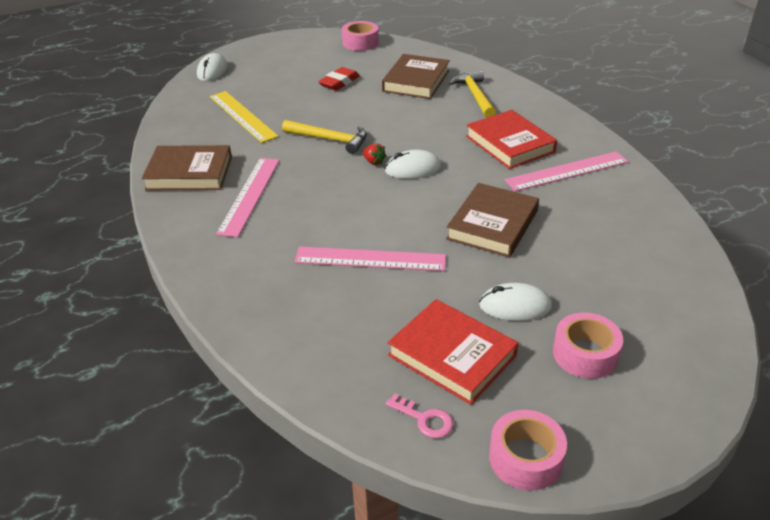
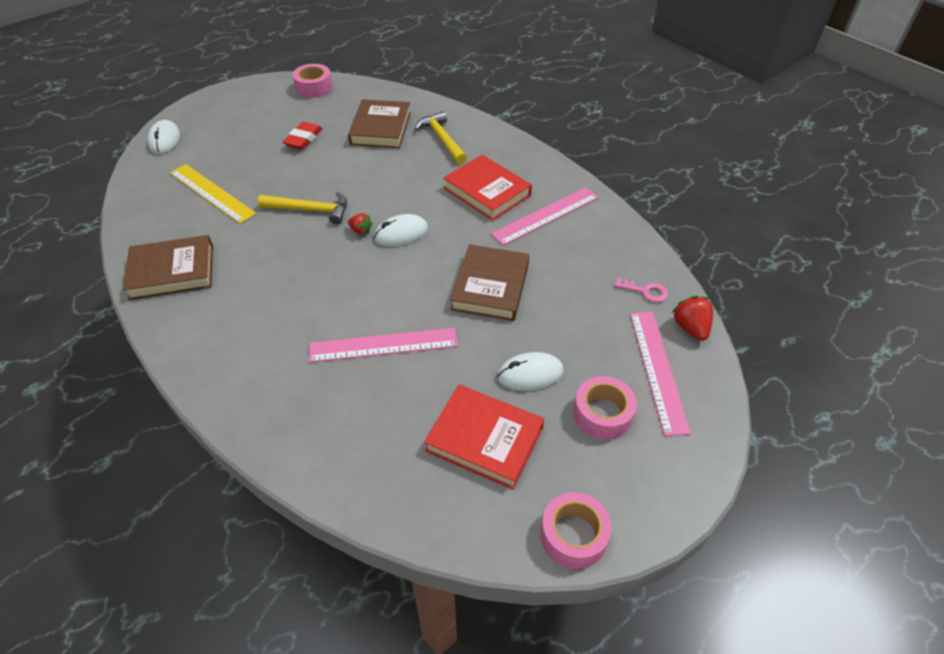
camera: 15 degrees left, 10 degrees up
pink ruler [216,158,280,237] -> pink ruler moved to [630,312,691,436]
pink key [386,393,453,438] -> pink key moved to [614,278,668,302]
none -> red strawberry [672,296,713,341]

